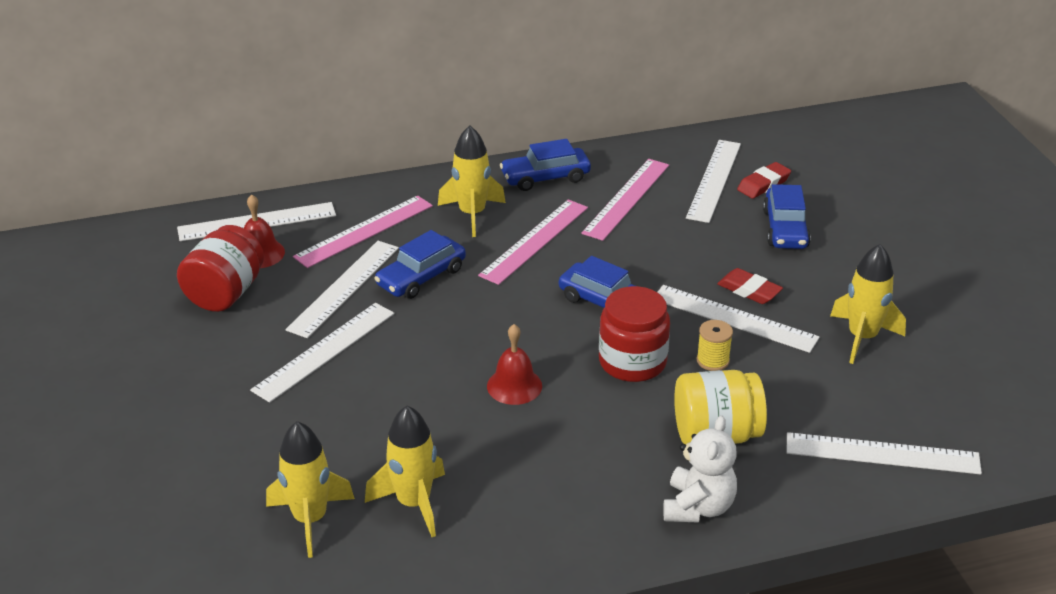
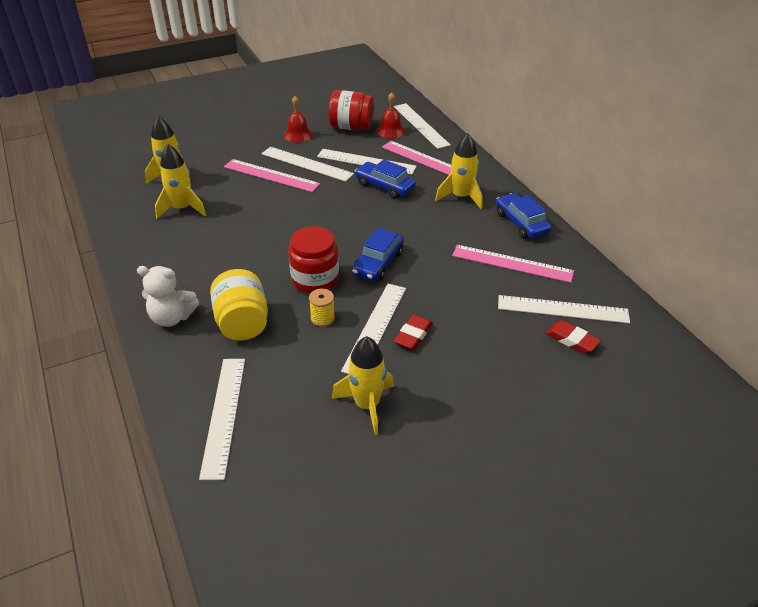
camera: 80 degrees right, 5 degrees up
pink ruler [478,199,588,285] -> pink ruler moved to [224,159,320,192]
red bell [487,324,542,405] -> red bell moved to [284,96,313,143]
blue car [763,184,811,249] -> none

